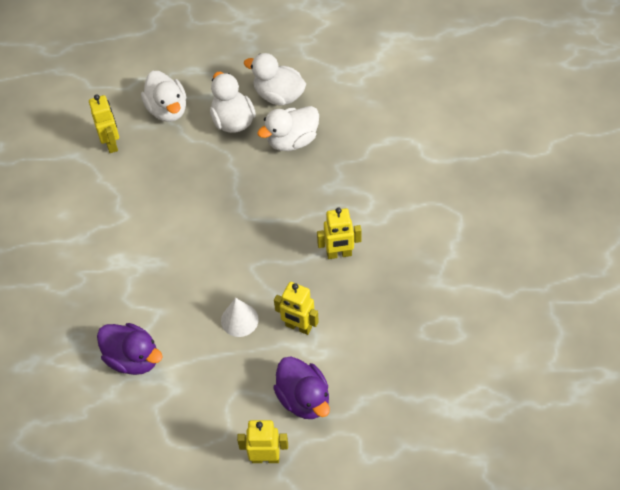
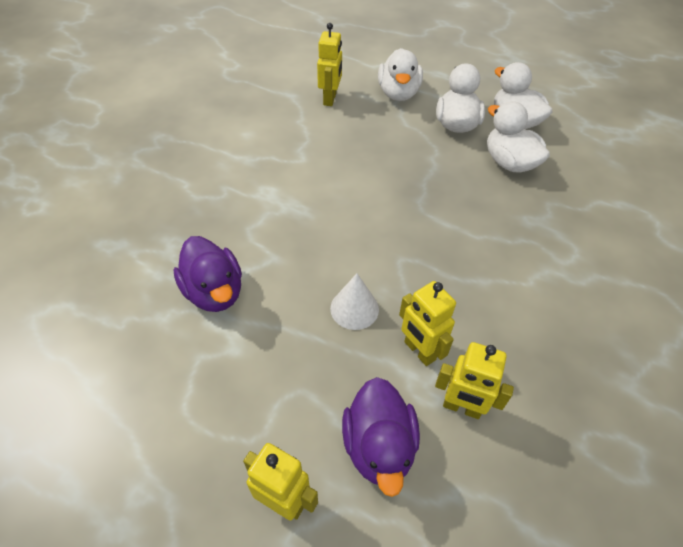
camera: 25 degrees right, 5 degrees down
white duck [257,106,319,151] -> white duck turned 60 degrees clockwise [487,101,550,173]
yellow robot [317,208,362,259] -> yellow robot moved to [435,342,514,419]

